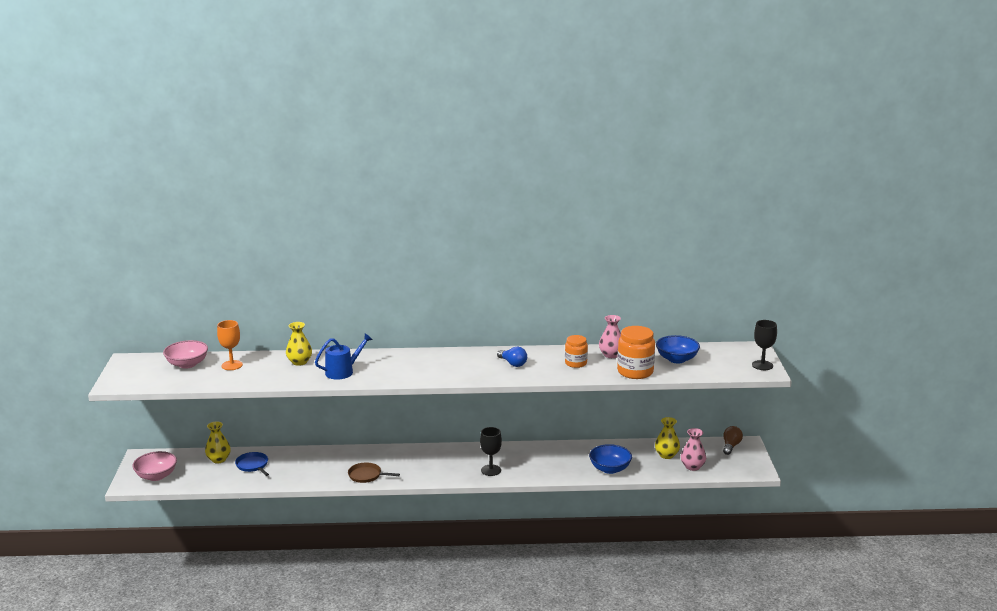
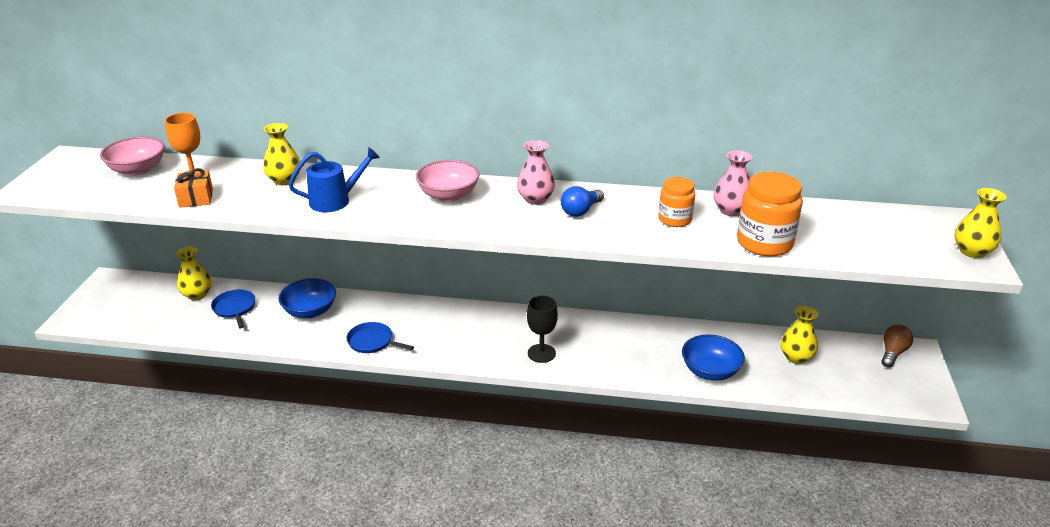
camera: 10 degrees right, 10 degrees up
pink bowl [132,451,177,481] -> pink bowl moved to [416,160,479,202]
brown pan [348,463,400,483] -> blue pan [347,322,414,353]
blue light bulb [497,347,527,367] -> blue light bulb turned 75 degrees clockwise [561,186,604,217]
blue bowl [656,335,700,363] -> blue bowl moved to [278,278,336,318]
pink vase [681,428,706,471] -> pink vase moved to [517,140,555,205]
black goblet [752,320,777,370] -> yellow vase [955,188,1007,258]
none -> orange gift [174,168,213,208]

